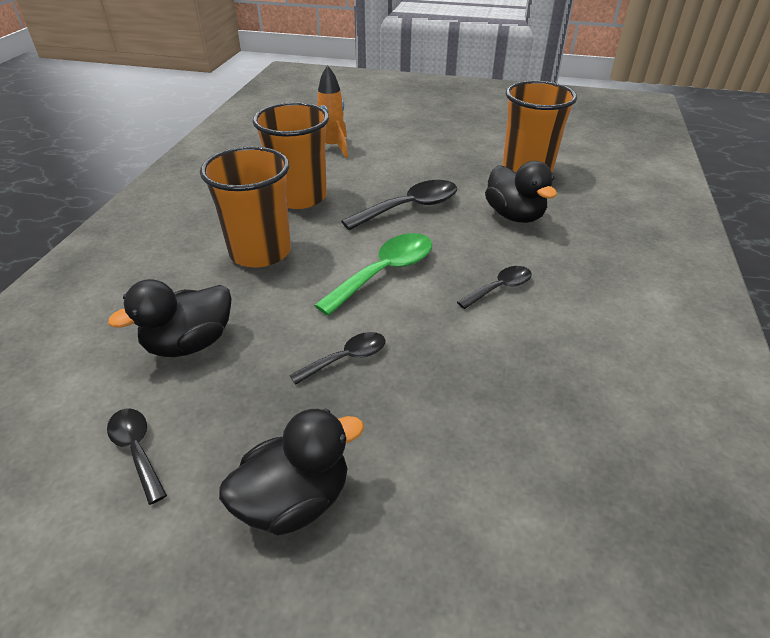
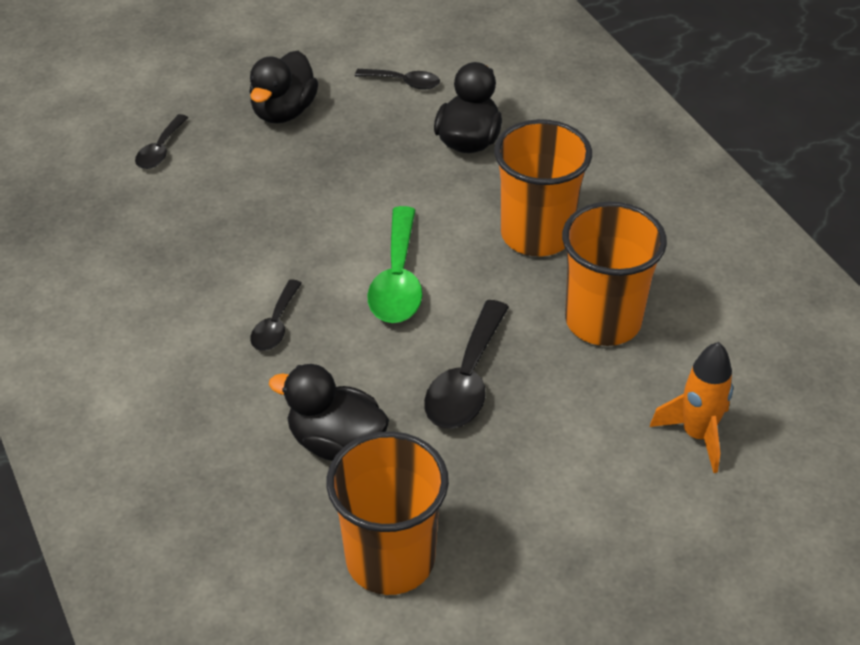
camera: 140 degrees right, 5 degrees up
black spoon [289,332,385,385] -> black spoon moved to [135,114,188,169]

